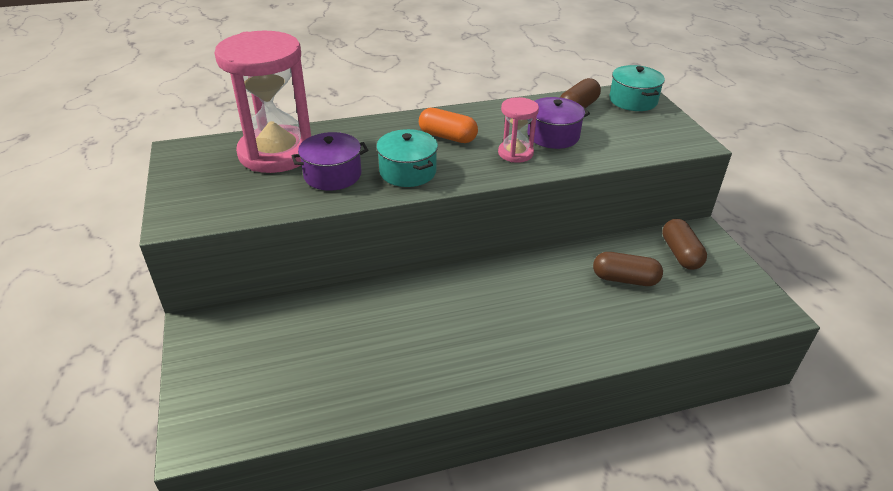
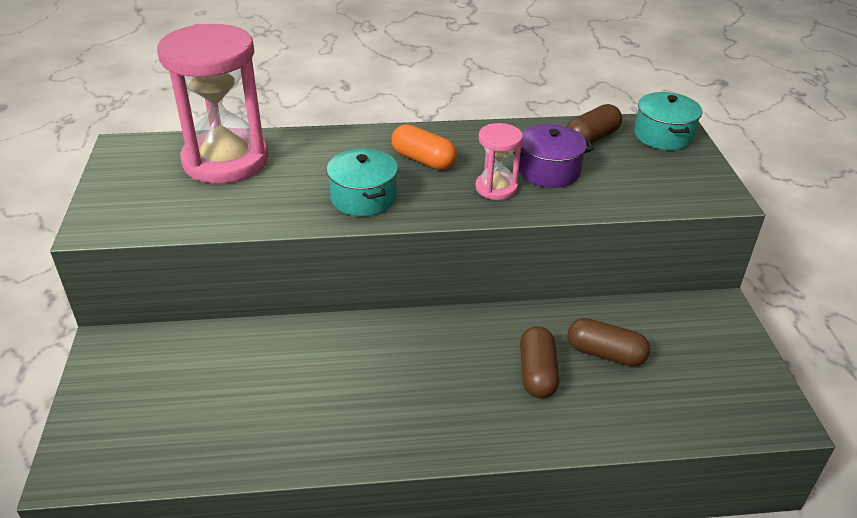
camera: 10 degrees right, 0 degrees up
purple pot [291,132,368,191] -> none
brown capsule [662,219,707,270] -> brown capsule moved to [520,326,559,398]

